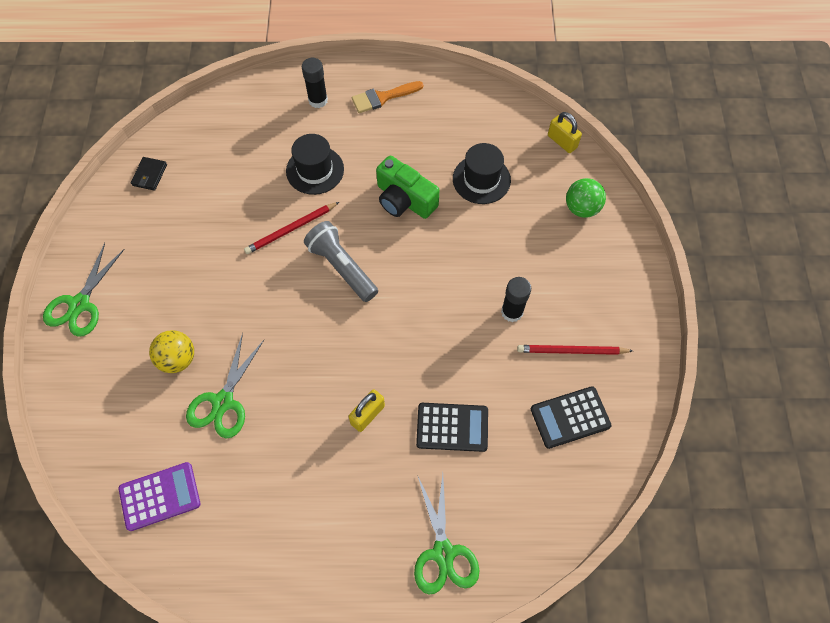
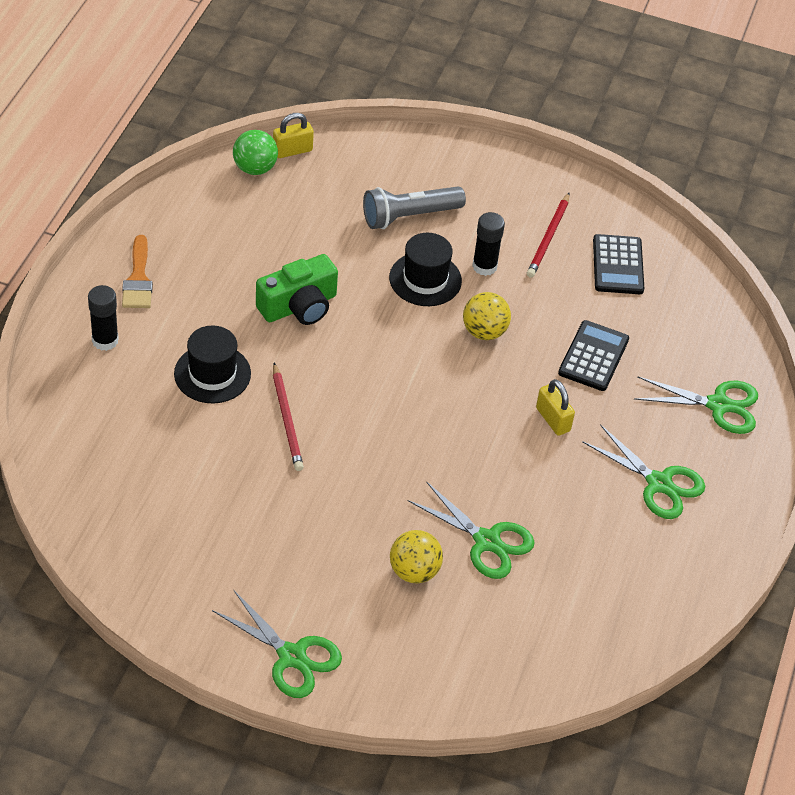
camera: 75 degrees left, 15 degrees down
purple calculator [119,462,200,531] -> none
black wallet [131,157,167,191] -> none
grey flashlight [304,221,378,302] -> grey flashlight moved to [363,186,466,229]
black hat [453,143,511,204] -> black hat moved to [389,233,462,306]
green ball [566,178,606,218] -> green ball moved to [233,130,278,175]
none -> yellow ball [463,292,511,340]
none -> green scissors [582,424,705,519]

